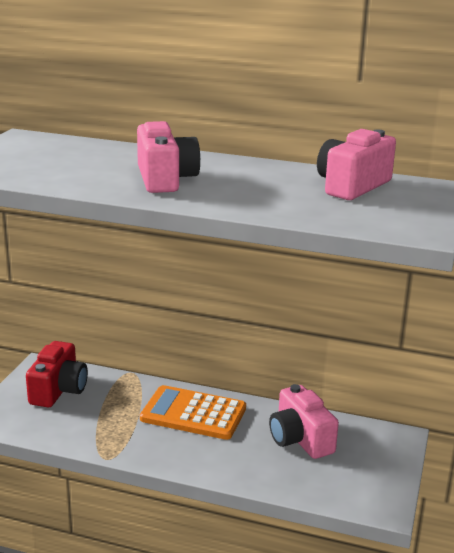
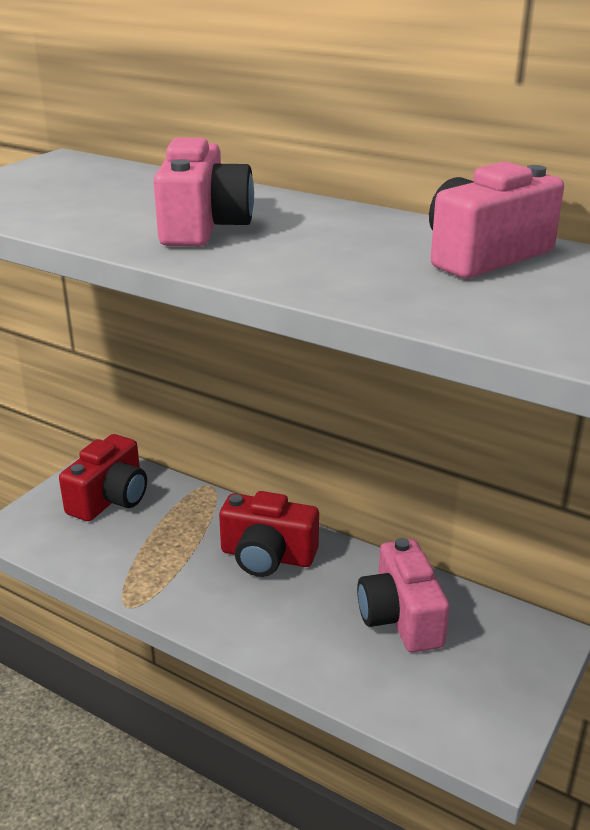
camera: 15 degrees right, 5 degrees up
orange calculator [140,385,246,440] -> red camera [219,491,319,577]

